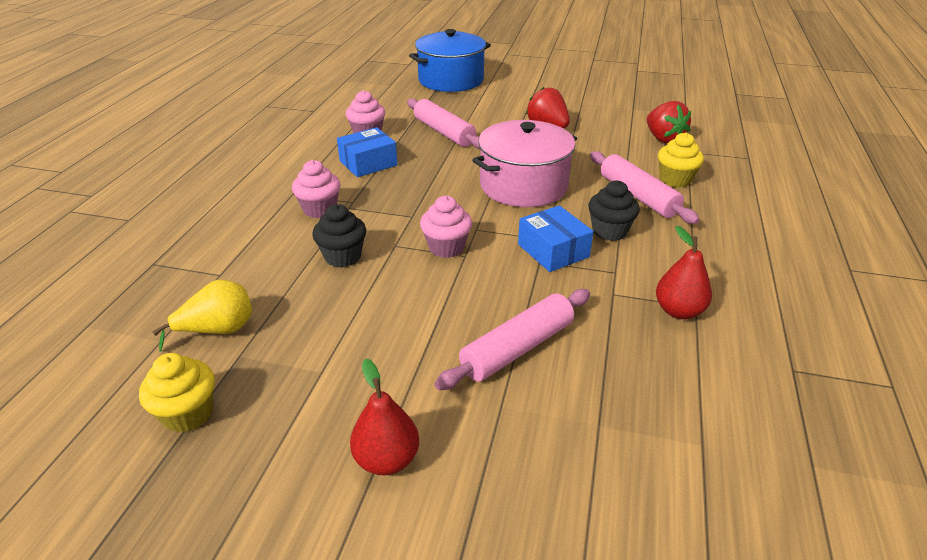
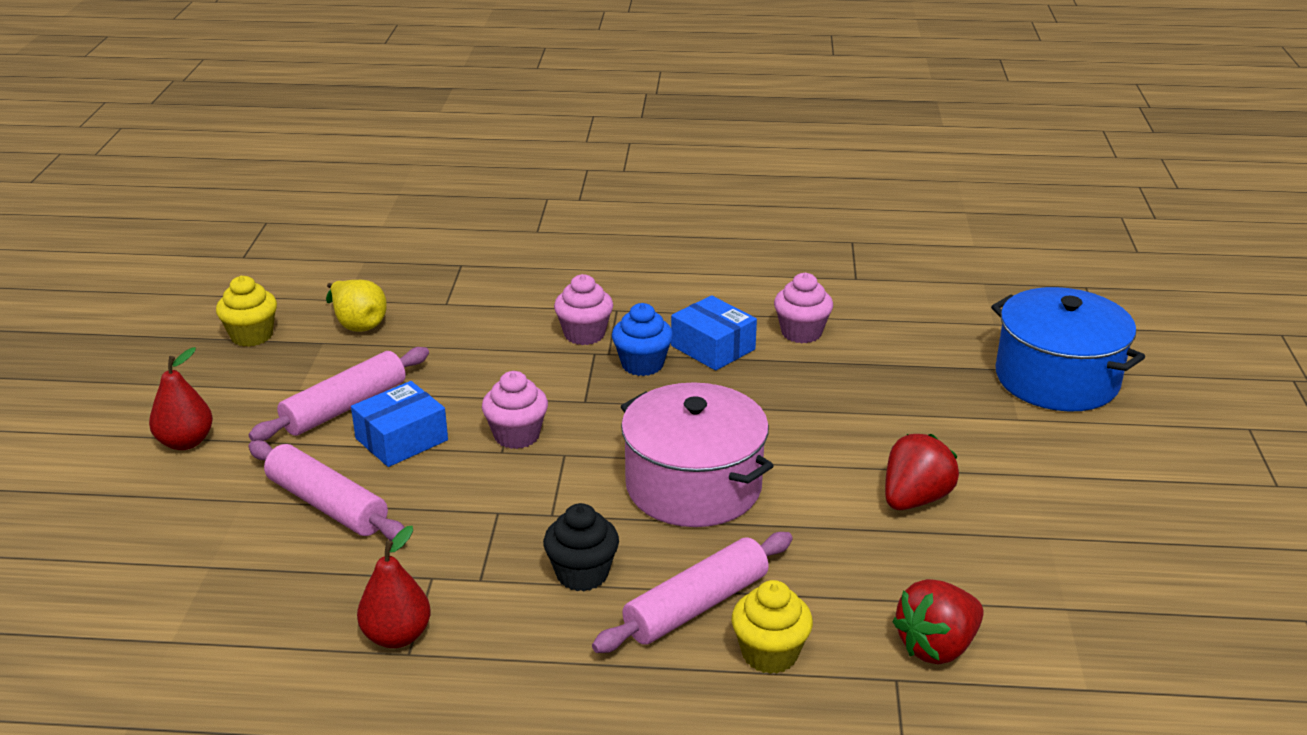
camera: 80 degrees right, 5 degrees down
black cupcake [312,204,366,267] -> none
pink rolling pin [407,98,480,149] -> pink rolling pin moved to [249,347,429,441]
blue box [518,205,594,272] -> blue box moved to [351,381,448,467]
none -> blue cupcake [612,303,673,376]

